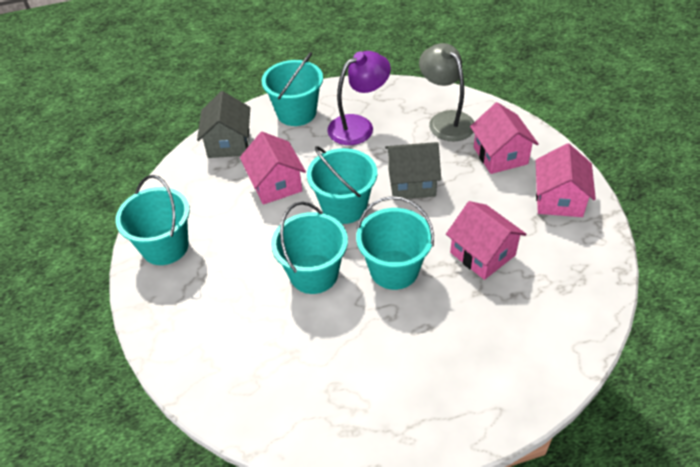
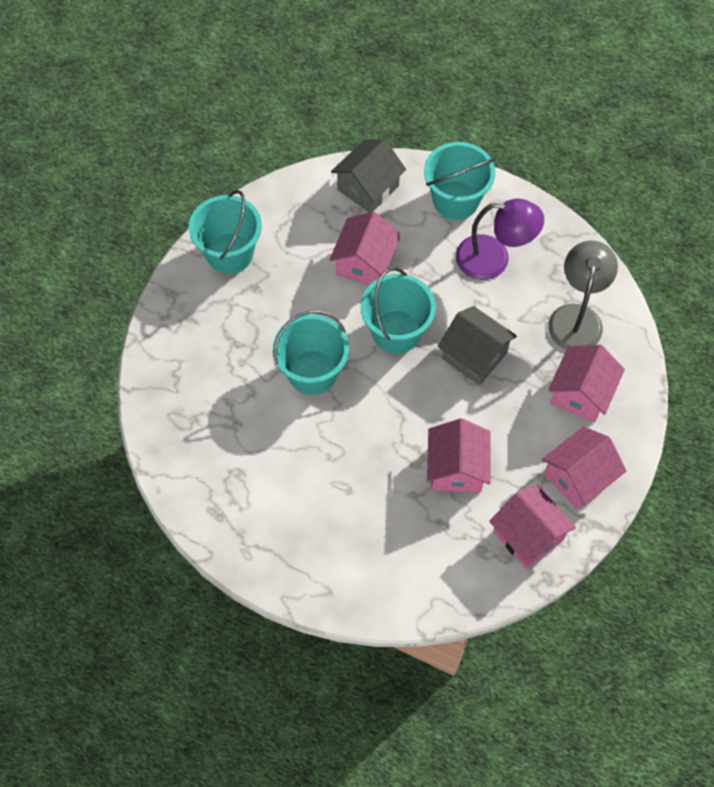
camera: 40 degrees right, 15 degrees up
turquoise bucket [356,196,434,290] -> none
none -> pink house [489,484,576,569]

